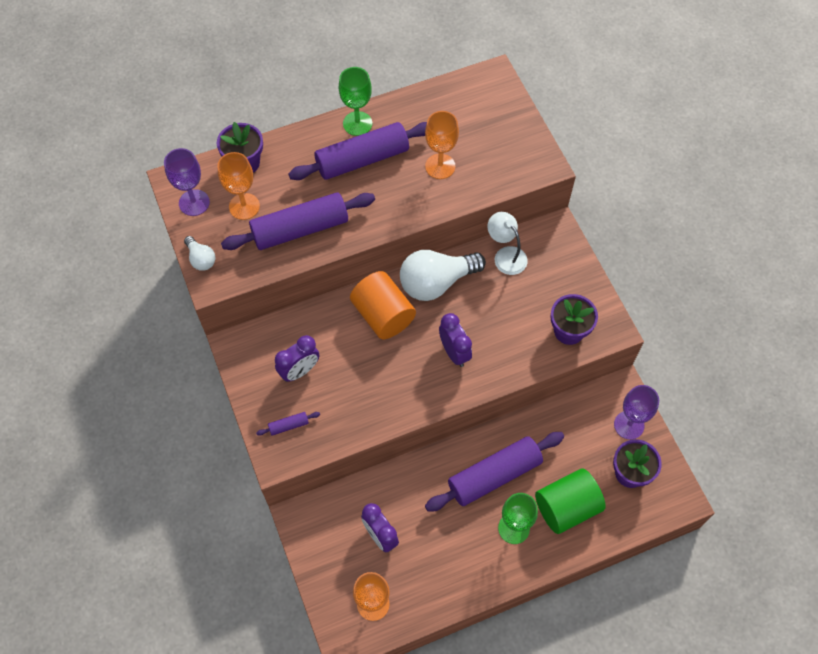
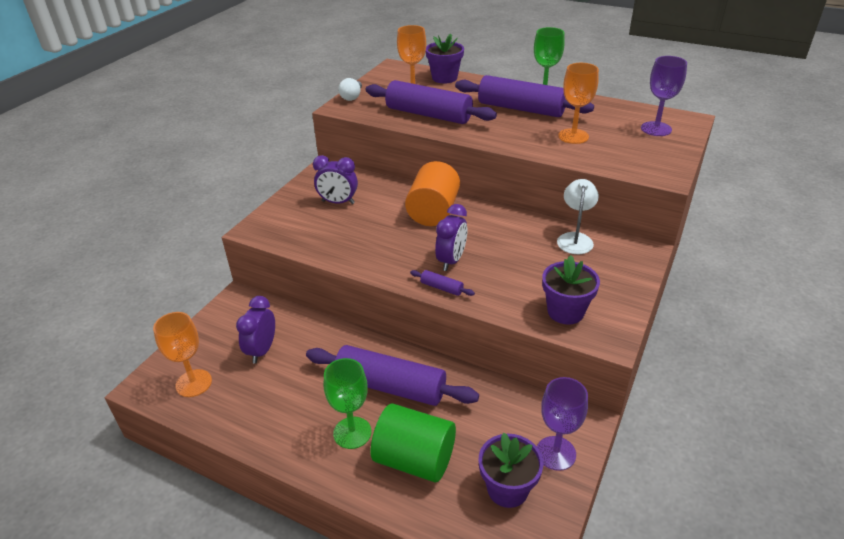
camera: 50 degrees right, 25 degrees down
purple goblet [164,148,210,216] -> purple goblet moved to [641,56,687,136]
purple rolling pin [256,412,320,436] -> purple rolling pin moved to [410,270,475,296]
white light bulb [400,250,486,301] -> none

